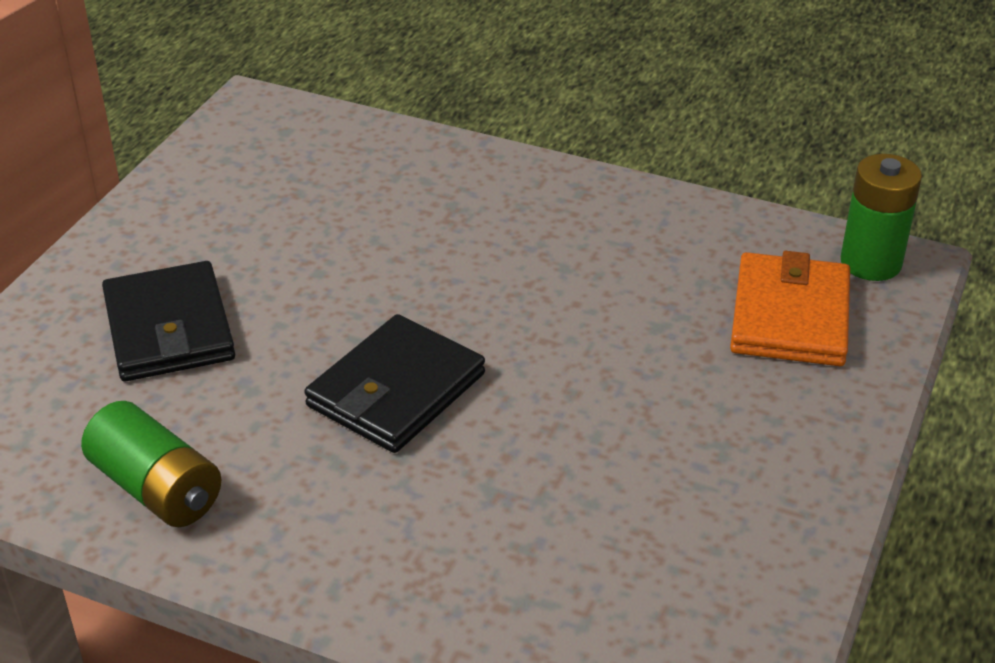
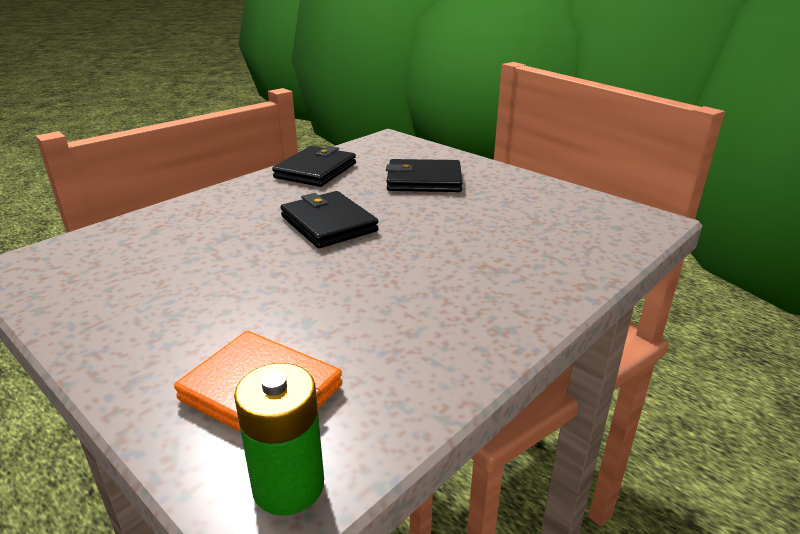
camera: 110 degrees right, 10 degrees down
green battery [81,401,222,527] -> black wallet [272,146,356,187]

